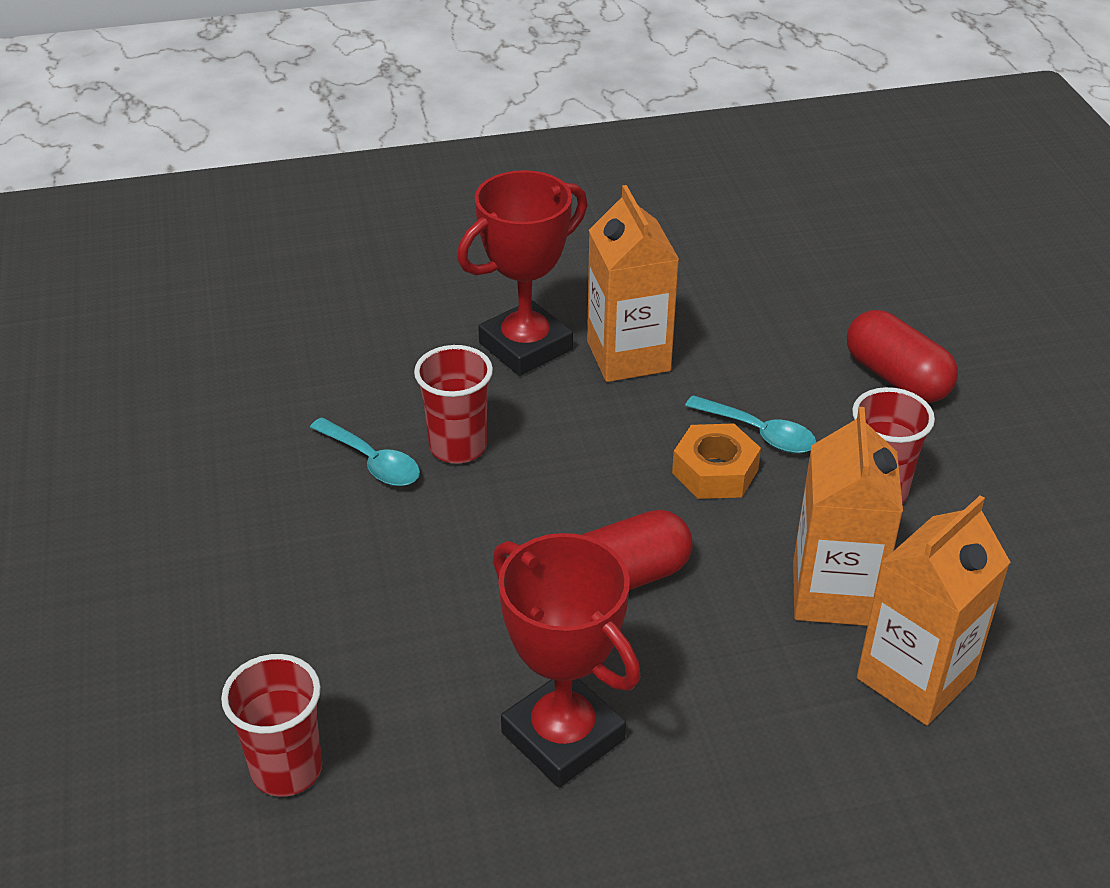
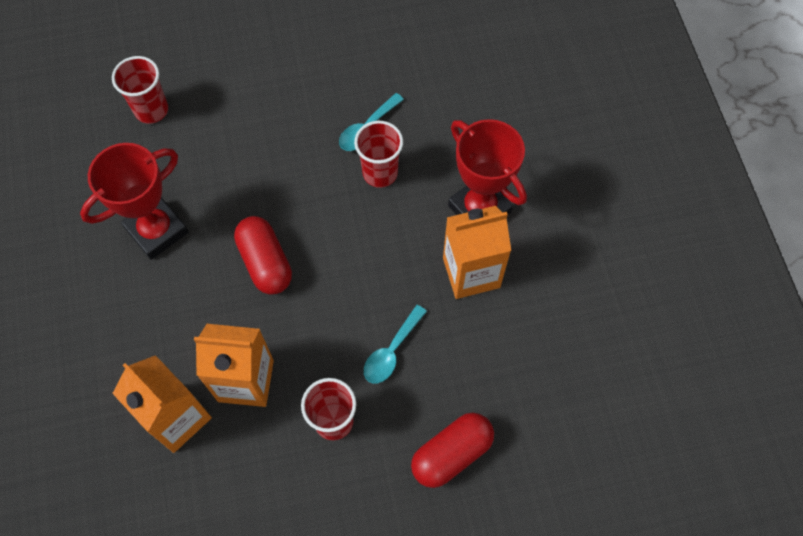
camera: 90 degrees right, 25 degrees up
orange nut [672,423,761,499] -> none

